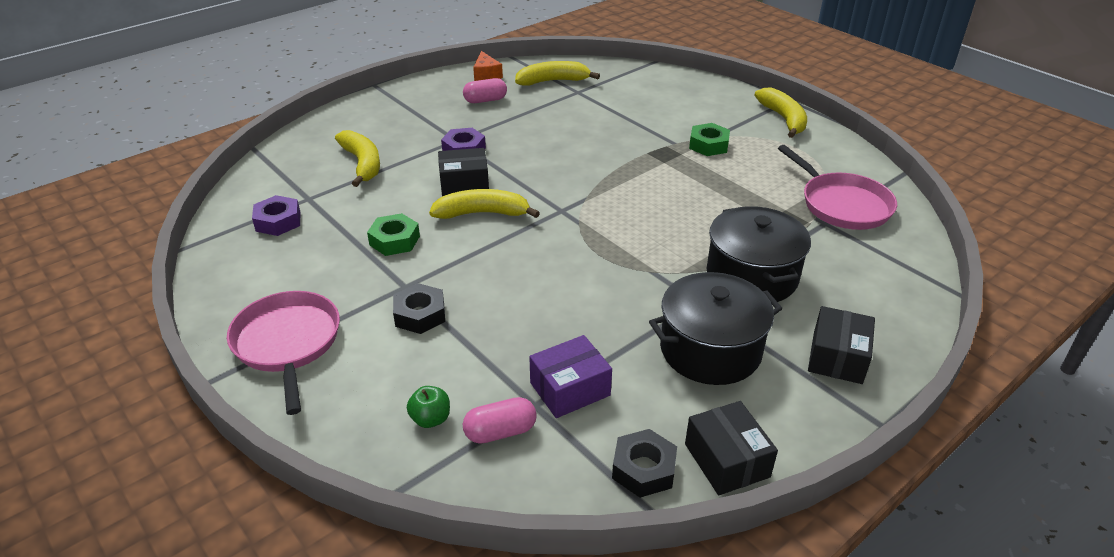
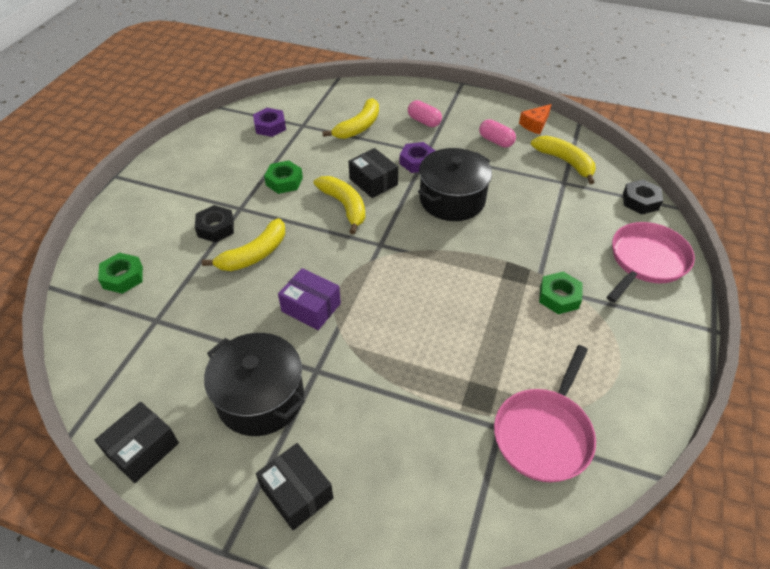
camera: 60 degrees right, 10 degrees up
pink pan [227,291,340,415] -> pink pan moved to [607,222,695,303]
green apple [407,386,450,428] -> green nut [98,253,143,294]
pink capsule [463,397,537,444] -> pink capsule moved to [408,100,442,127]
purple box [529,335,612,418] -> purple box moved to [278,268,341,330]
black nut [612,429,677,498] -> black nut moved to [623,180,663,214]
black pot [707,206,811,302] -> black pot moved to [418,148,492,221]
yellow banana [755,88,807,138] -> yellow banana moved to [202,218,285,271]
black box [808,306,875,384] -> black box turned 60 degrees clockwise [256,443,334,530]

